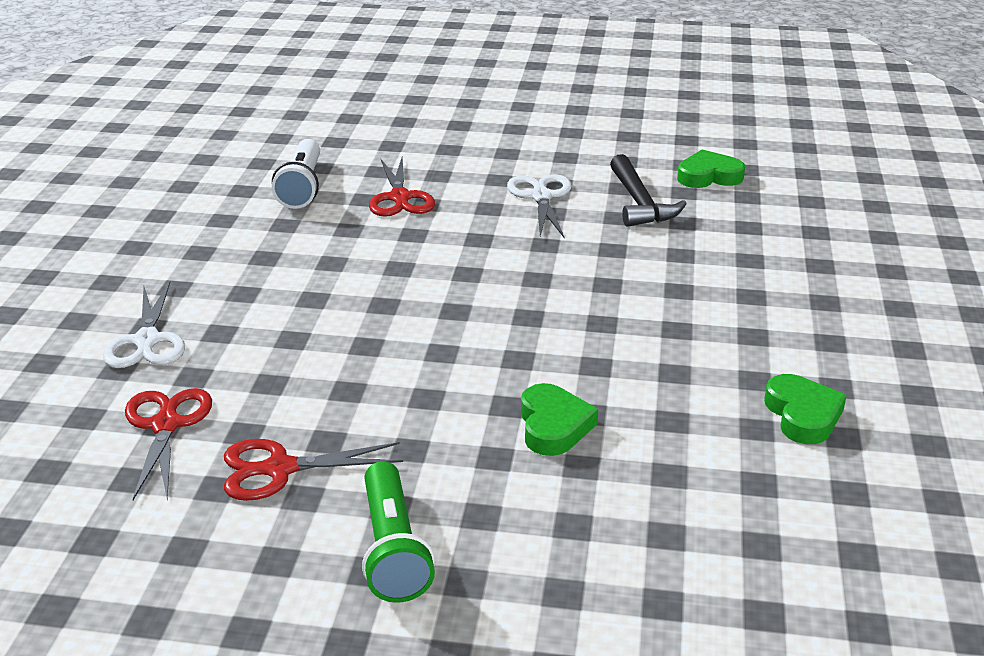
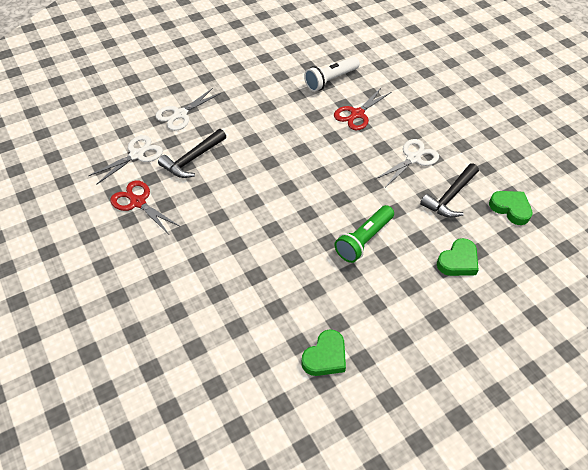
camera: 50 degrees right, 20 degrees up
red scissors [125,388,212,500] -> white scissors [88,135,163,185]
green flashlight [362,461,435,603] -> green flashlight moved to [334,205,394,263]
green heart [521,383,598,456] -> green heart moved to [437,238,478,276]
none -> black hammer [158,129,226,178]

